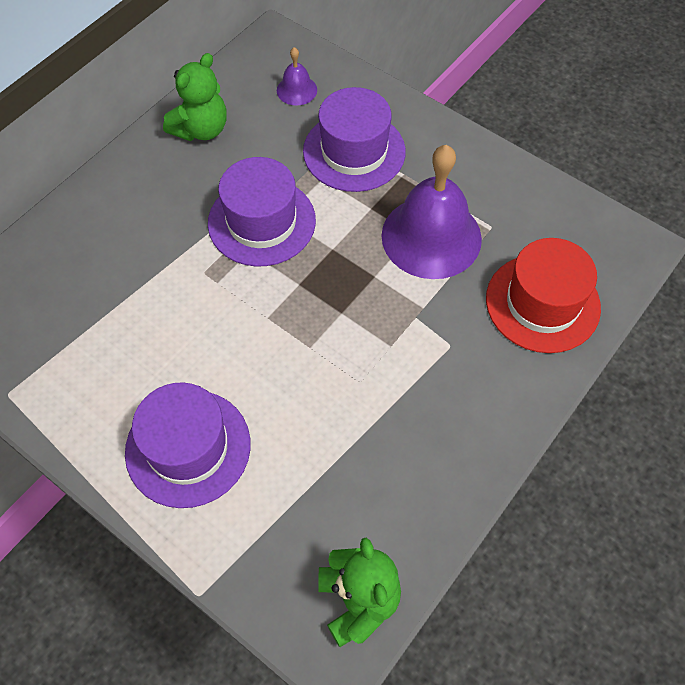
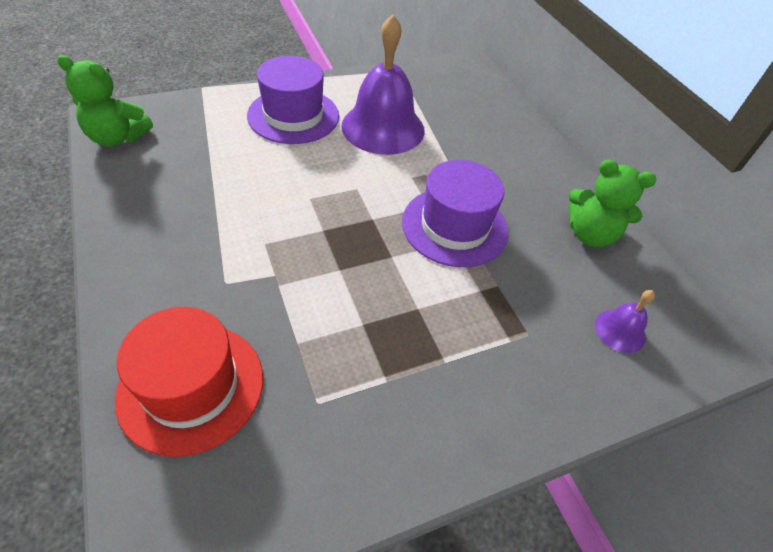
camera: 115 degrees right, 10 degrees down
green teddy bear [163,53,227,141] -> green teddy bear turned 45 degrees counterclockwise [569,159,656,247]
purple hat [303,87,406,192] -> none
purple bell [381,145,482,279] -> purple bell moved to [341,14,425,155]

